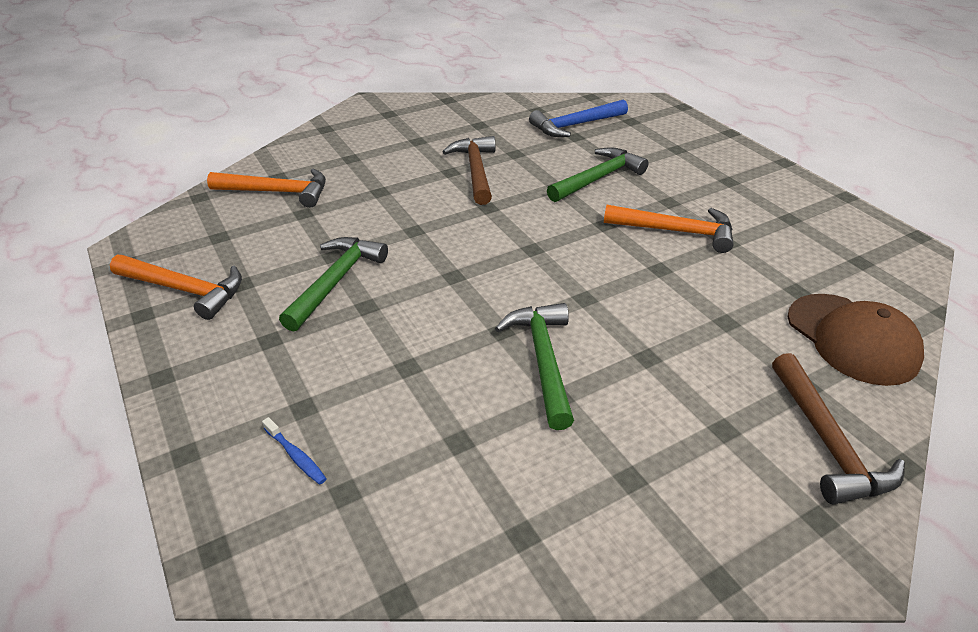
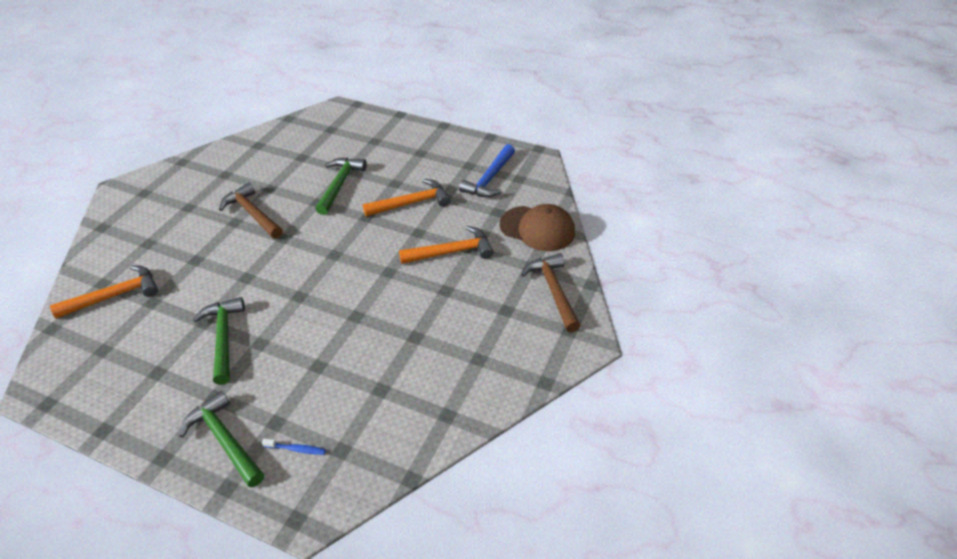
camera: 35 degrees left, 5 degrees up
orange hammer [110,255,242,320] -> orange hammer moved to [399,226,494,264]
green hammer [495,303,574,430] -> green hammer moved to [179,391,264,487]
blue hammer [529,100,628,137] -> blue hammer moved to [459,144,515,197]
brown hammer [772,353,905,504] -> brown hammer turned 150 degrees counterclockwise [521,253,581,333]

